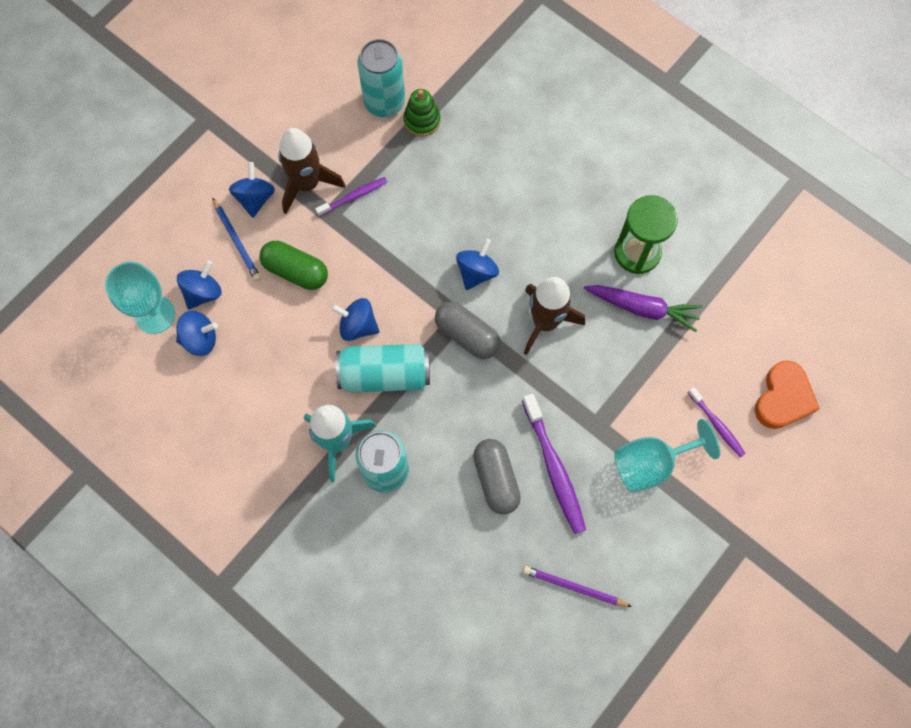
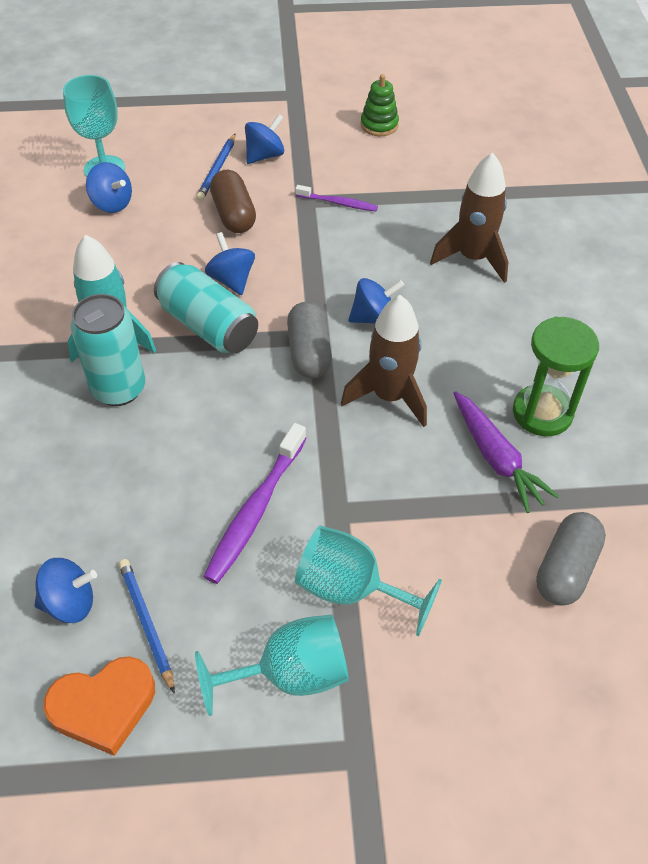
camera: 45 degrees right, 20 degrees down
blue spinning top [177,261,222,310] -> blue spinning top moved to [34,558,97,623]
green capsule [259,241,328,290] -> brown capsule [210,170,256,233]
brown rocket [278,128,346,214] -> brown rocket moved to [430,153,508,283]
turquoise can [358,39,405,117] -> none
green stacking toy [403,89,441,137] -> green stacking toy moved to [361,74,399,136]
grey capsule [473,439,521,515] -> grey capsule moved to [536,512,606,606]
purple pencil [523,566,632,607] -> blue pencil [119,559,175,694]
purple toothbrush [688,387,746,458] -> none
orange heart [755,361,820,429] -> orange heart moved to [44,656,155,756]
none -> turquoise goblet [195,615,349,716]

